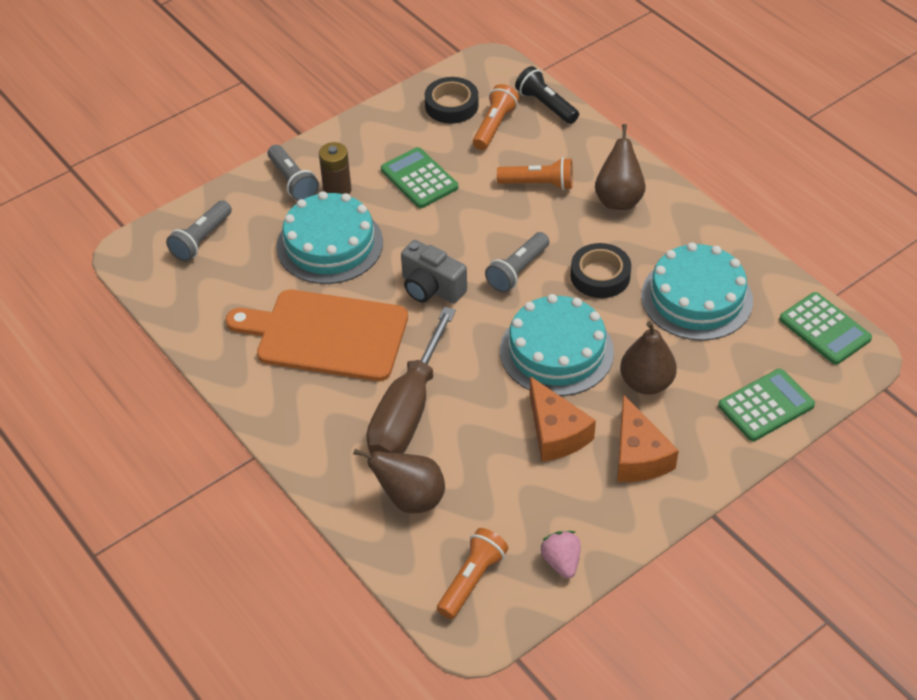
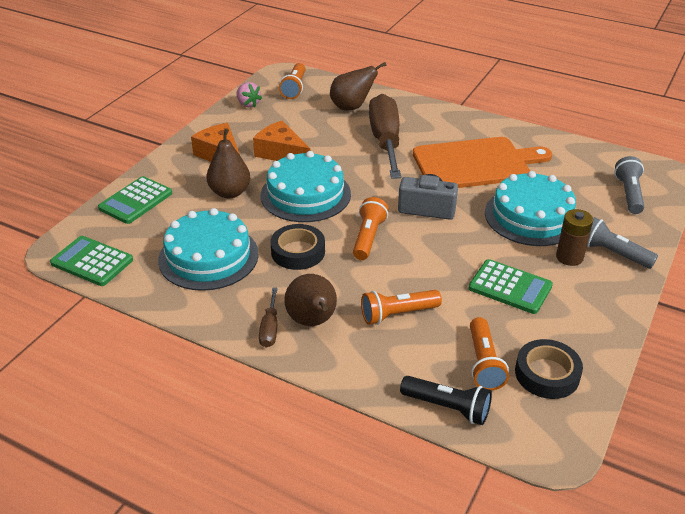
camera: 155 degrees right, 10 degrees down
grey flashlight [485,232,549,293] -> orange flashlight [353,197,389,260]
none -> brown screwdriver [259,288,278,348]

